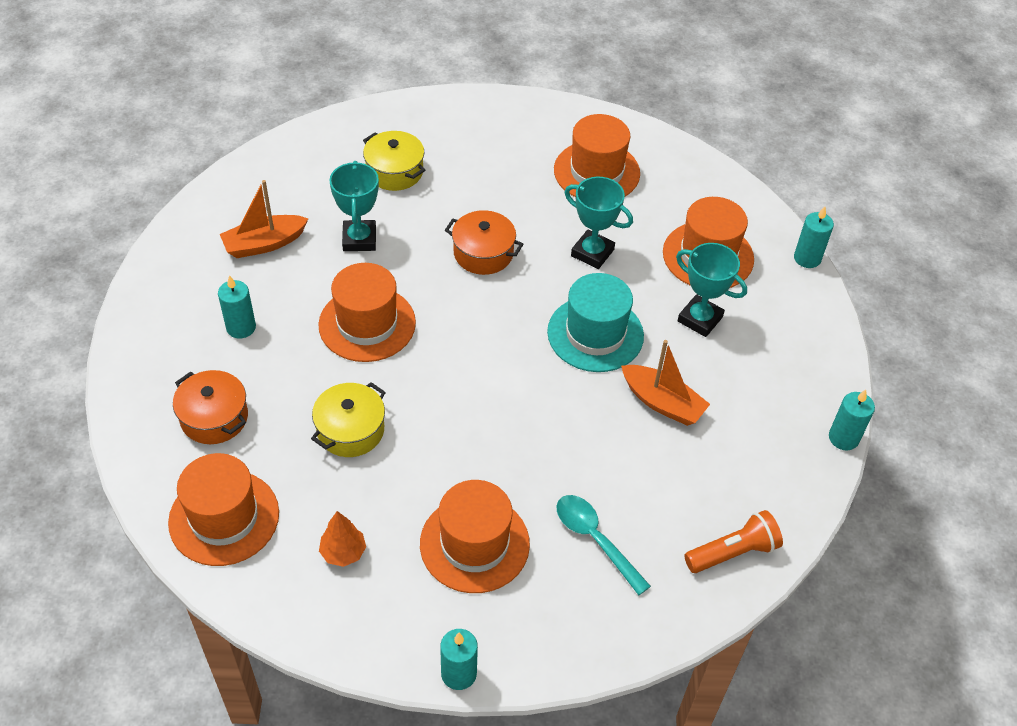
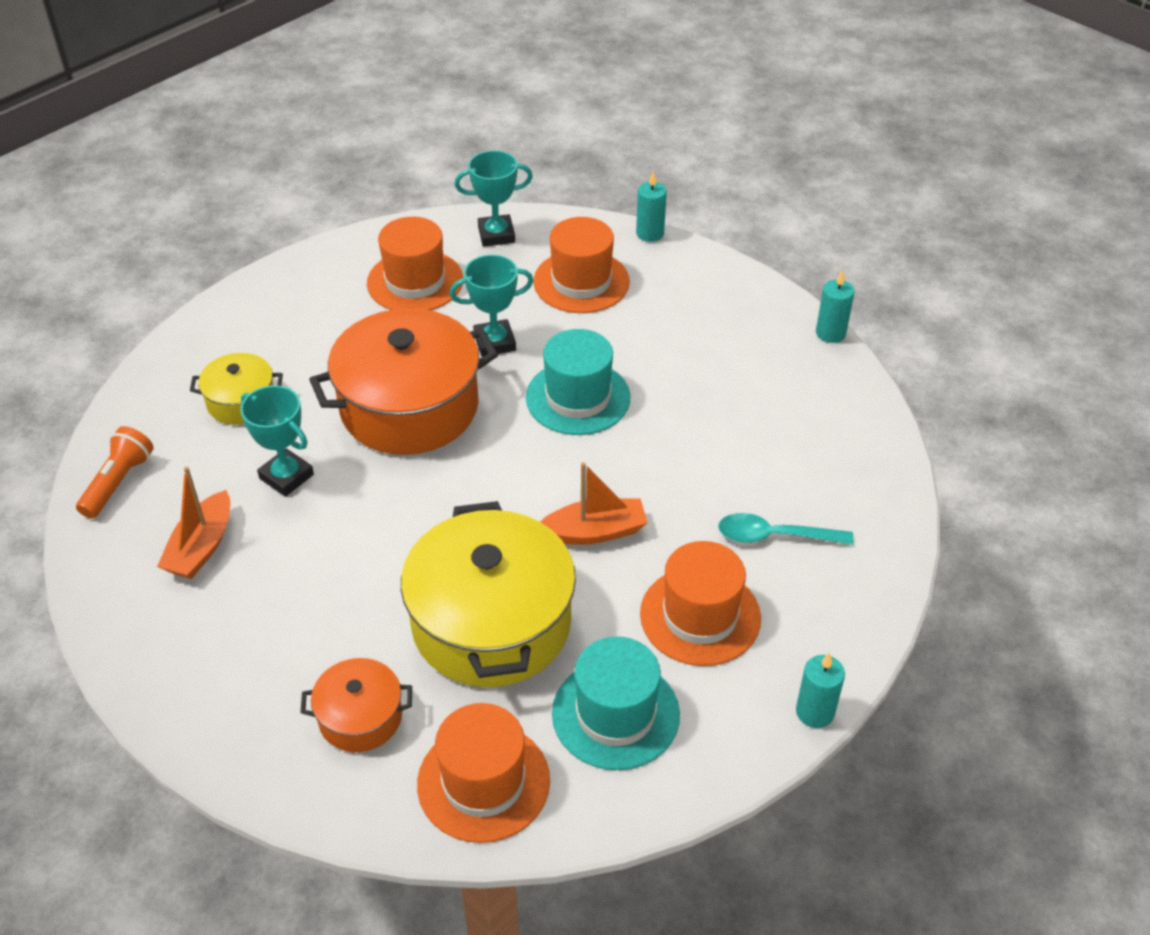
camera: 45 degrees left, 5 degrees down
turquoise candle [218,275,256,339] -> none
yellow pot [311,382,386,457] -> yellow pot [401,501,576,687], size x2.01
orange hat [318,263,416,362] -> none
orange tree [319,511,366,567] -> turquoise hat [552,636,680,770]
orange pot [445,210,523,275] -> orange pot [309,308,498,455], size x2.01
orange boat [621,340,710,426] -> orange boat moved to [541,462,648,545]
turquoise trophy [676,243,747,337] -> turquoise trophy moved to [455,150,533,247]
orange flashlight [684,510,783,573] -> orange flashlight moved to [76,426,154,519]

